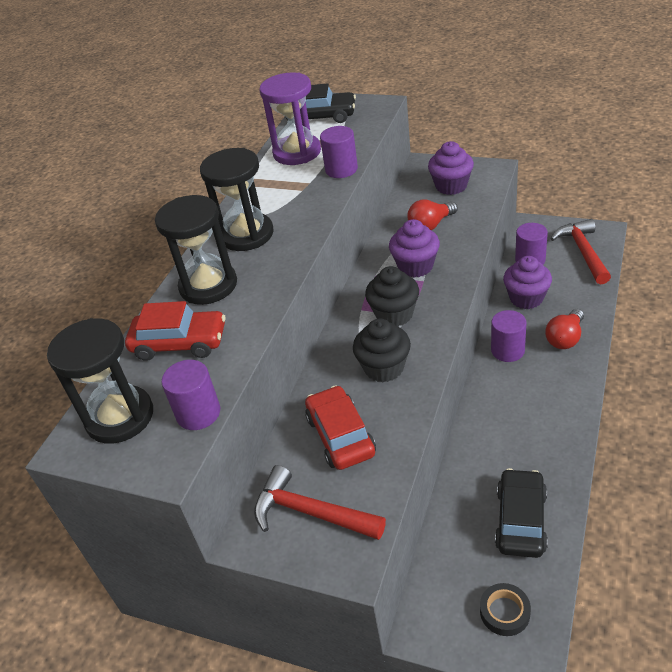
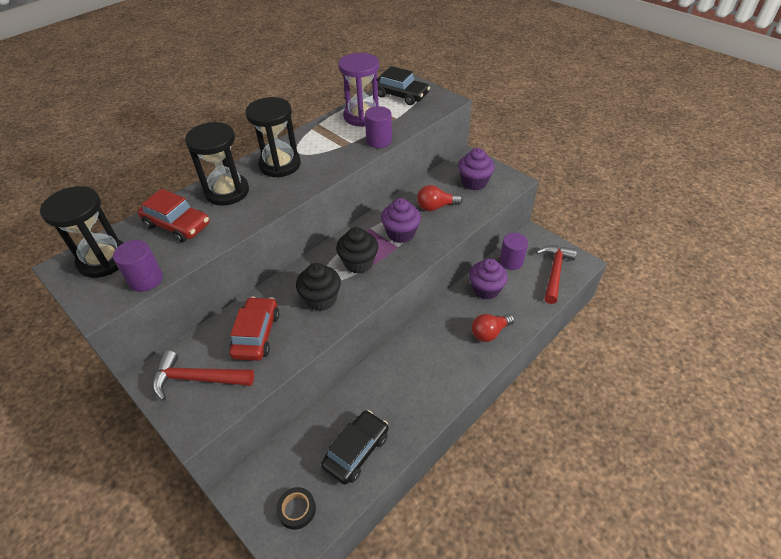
camera: 20 degrees right, 5 degrees up
red hammer [254,465,386,540] -> red hammer turned 45 degrees counterclockwise [153,350,254,401]
purple cylinder [491,310,527,362] -> none

